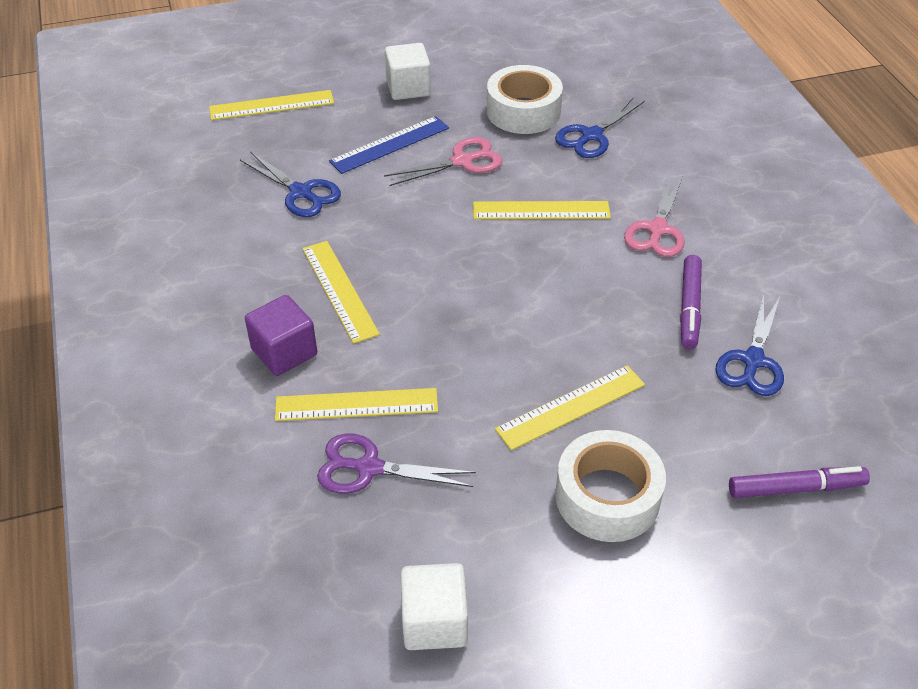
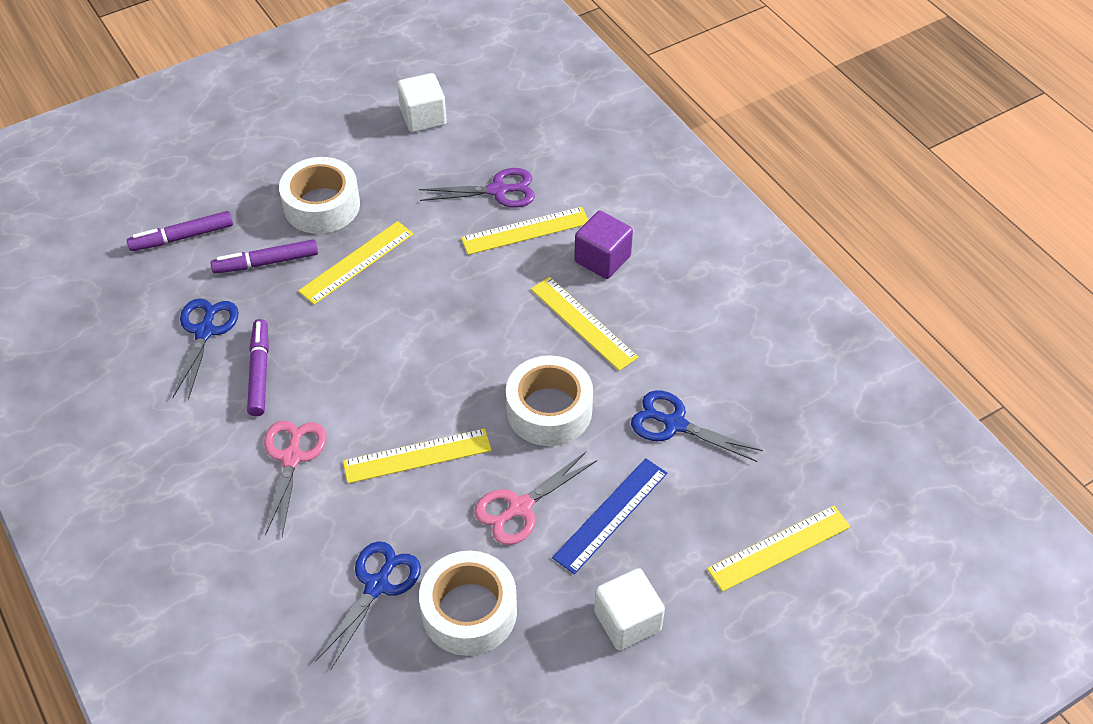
camera: 165 degrees right, 5 degrees up
none -> purple marker [211,239,318,274]
none -> white tape [506,355,593,446]

